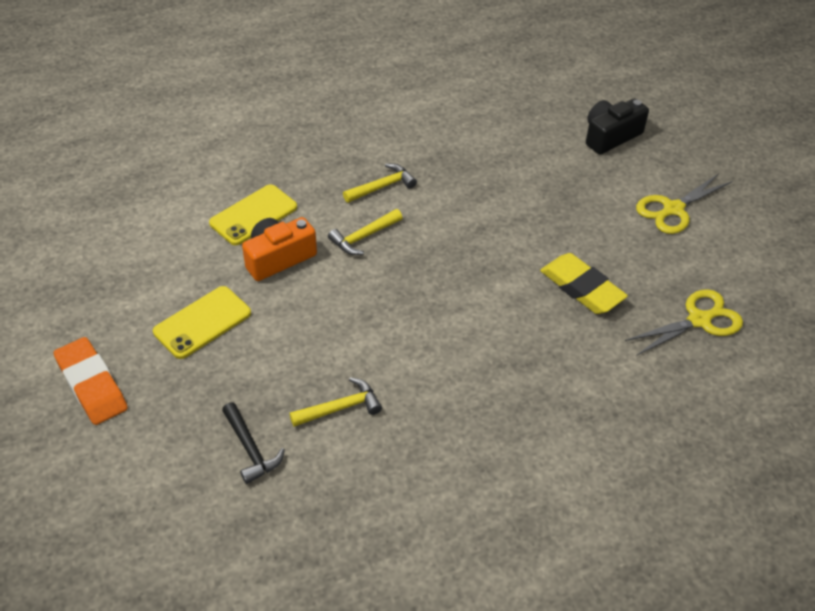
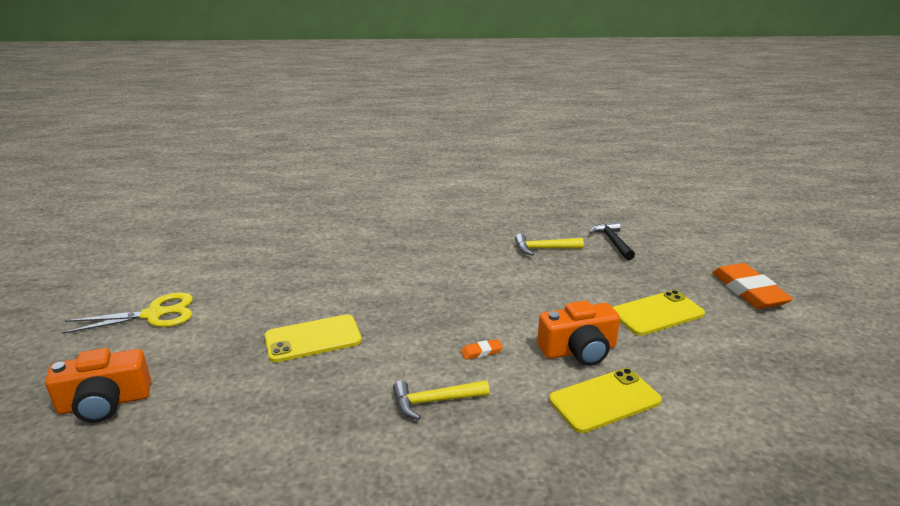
camera: 160 degrees left, 20 degrees down
yellow hammer [328,209,402,255] -> orange eraser [461,339,503,360]
yellow eraser [540,253,628,314] -> none
black camera [586,98,649,155] -> orange camera [45,348,151,423]
yellow scissors [625,289,743,356] -> none
none -> yellow phone [265,314,362,362]

